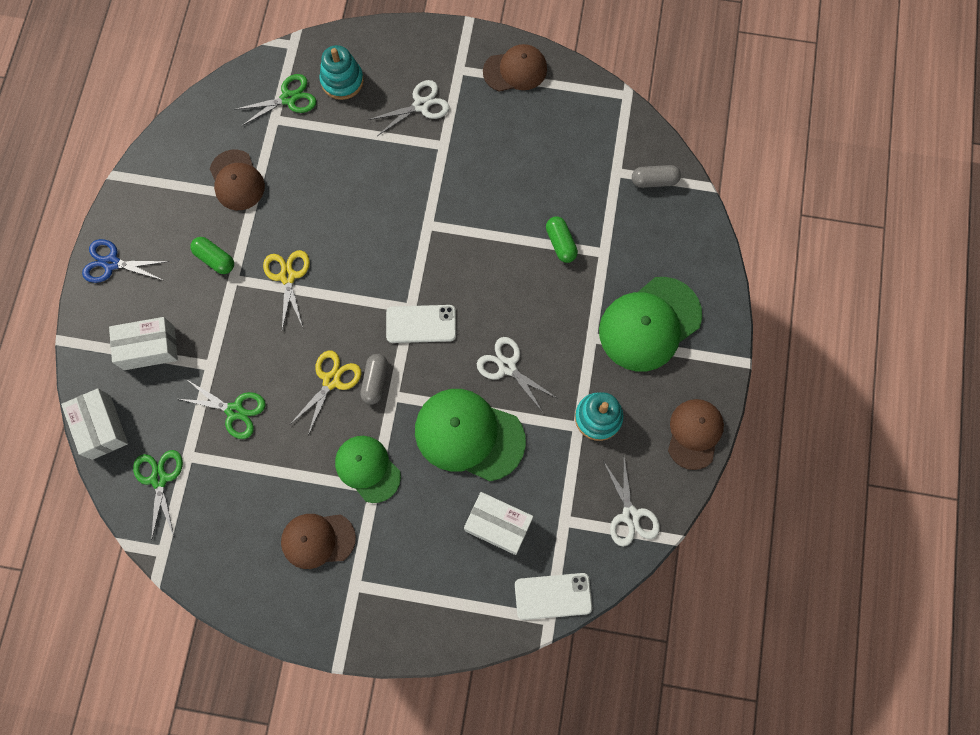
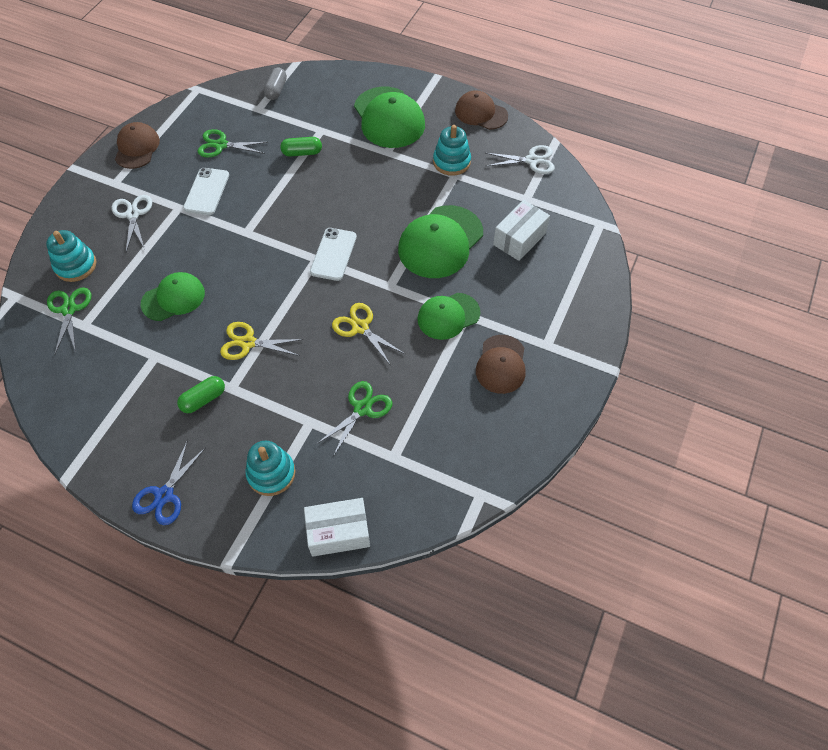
camera: 75 degrees left, 15 degrees down
white box [109,317,178,370] -> turquoise stacking toy [245,441,295,496]
green scissors [133,450,183,541] -> green scissors moved to [197,129,268,158]
brown cap [210,150,265,210] -> none
grey capsule [360,354,388,405] -> none
white scissors [477,337,557,411] -> none
white phone [515,573,593,620] -> white phone moved to [183,168,229,215]
none -> green cap [141,272,205,321]

